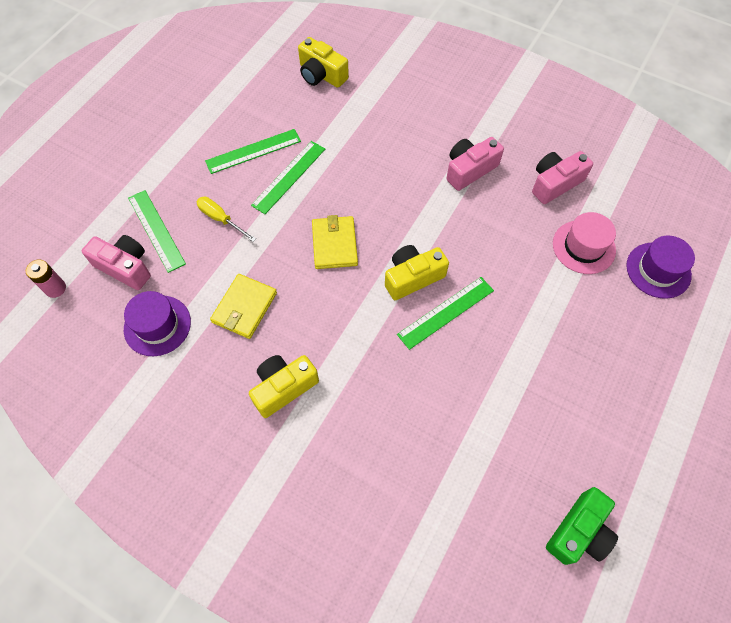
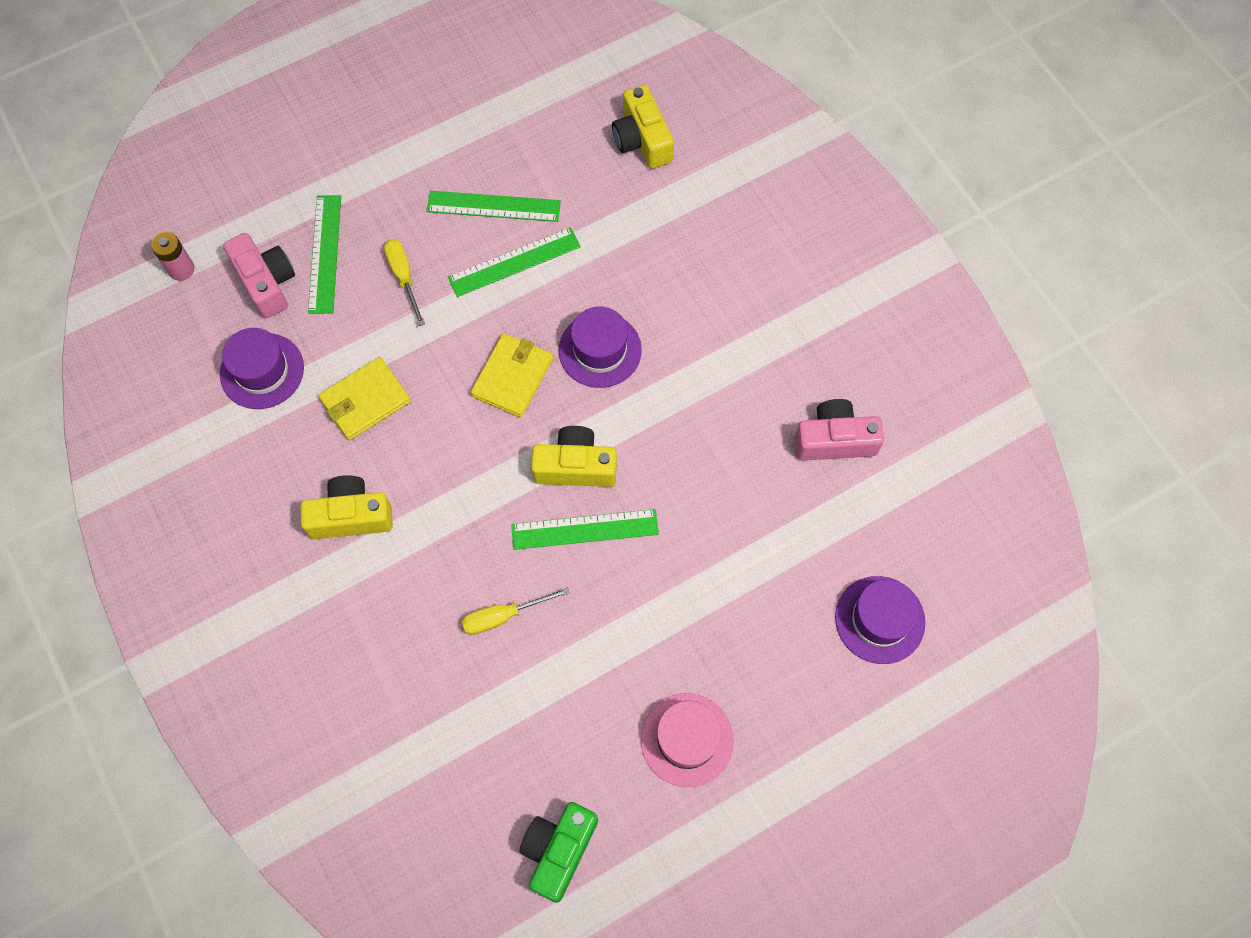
camera: 30 degrees right, 5 degrees up
pink camera [446,137,504,191] -> none
green camera [546,487,618,565] -> green camera turned 135 degrees clockwise [519,802,598,903]
pink hat [553,212,616,274] -> pink hat moved to [641,693,734,787]
none -> yellow screwdriver [462,587,570,635]
none -> purple hat [559,307,642,388]

